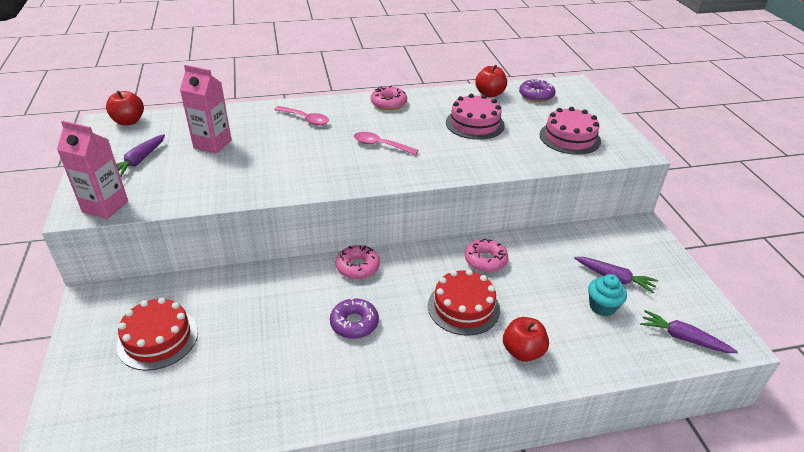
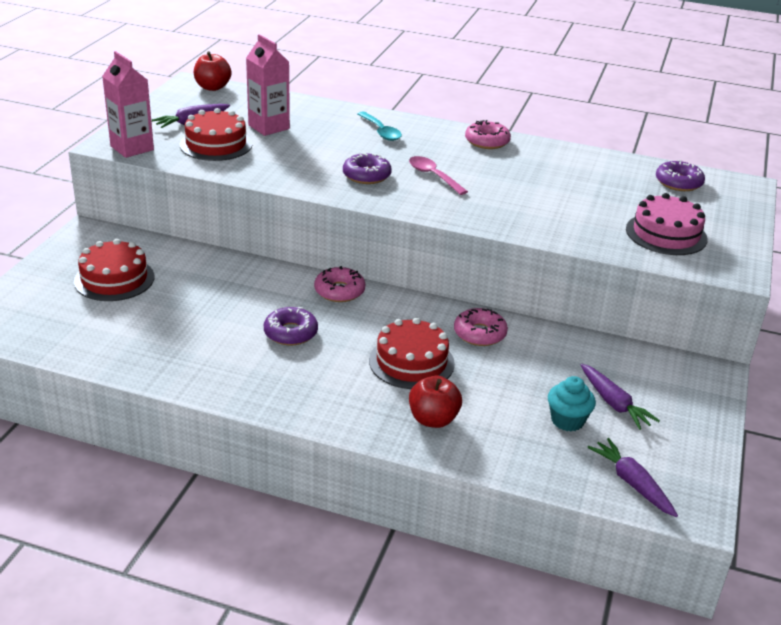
camera: 30 degrees right, 5 degrees down
pink spoon [274,106,329,125] -> turquoise spoon [357,111,402,141]
pink cake [446,94,505,140] -> none
red apple [475,65,507,97] -> none
none -> red cake [180,108,253,161]
none -> purple donut [343,153,392,184]

